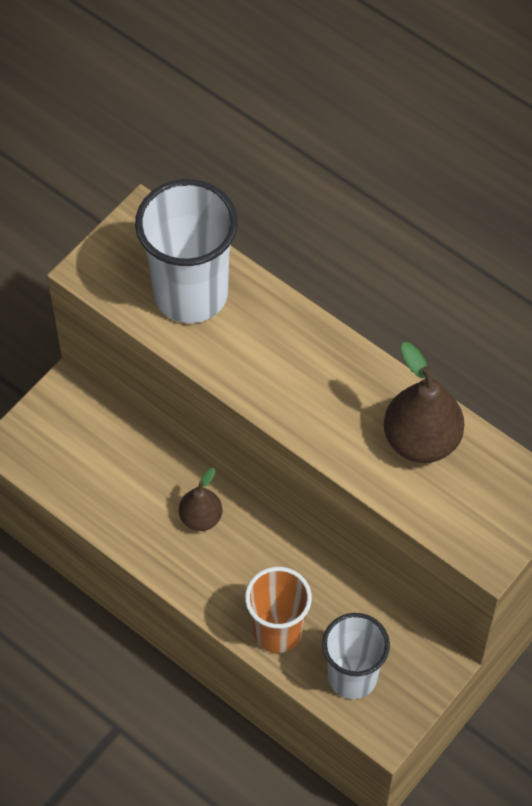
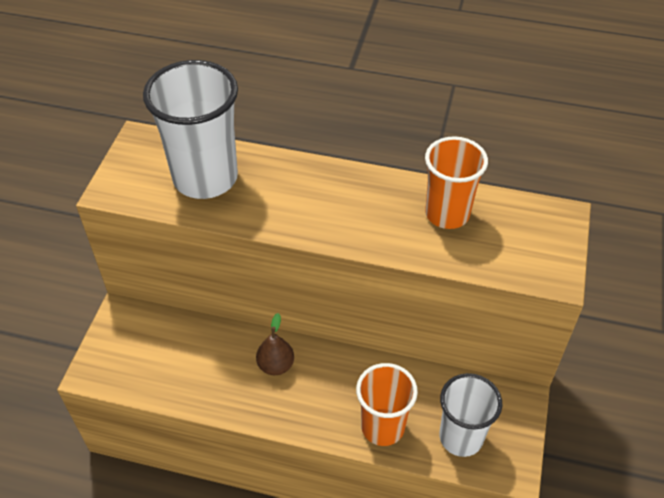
camera: 25 degrees left, 10 degrees down
brown pear [384,342,464,463] -> orange cup [425,136,488,229]

